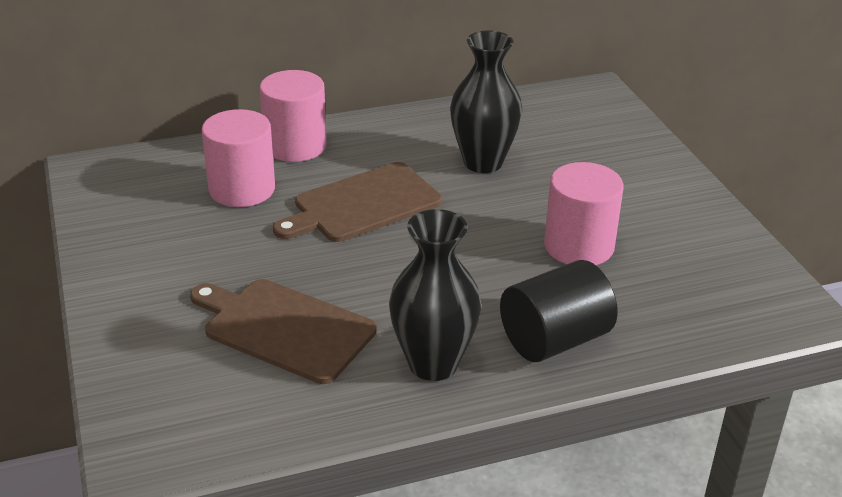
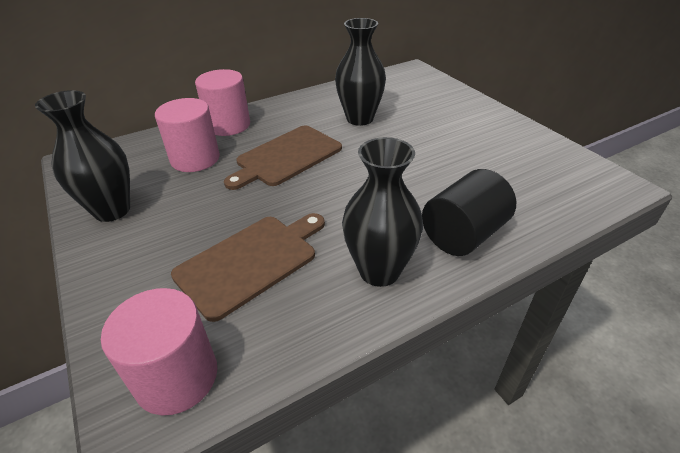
camera: 10 degrees left, 5 degrees up
brown cutting board [190,279,377,384] -> brown cutting board turned 120 degrees clockwise [171,213,325,322]
pink cylinder [544,162,624,265] -> pink cylinder moved to [101,288,217,415]
none -> black vase [35,90,130,222]

